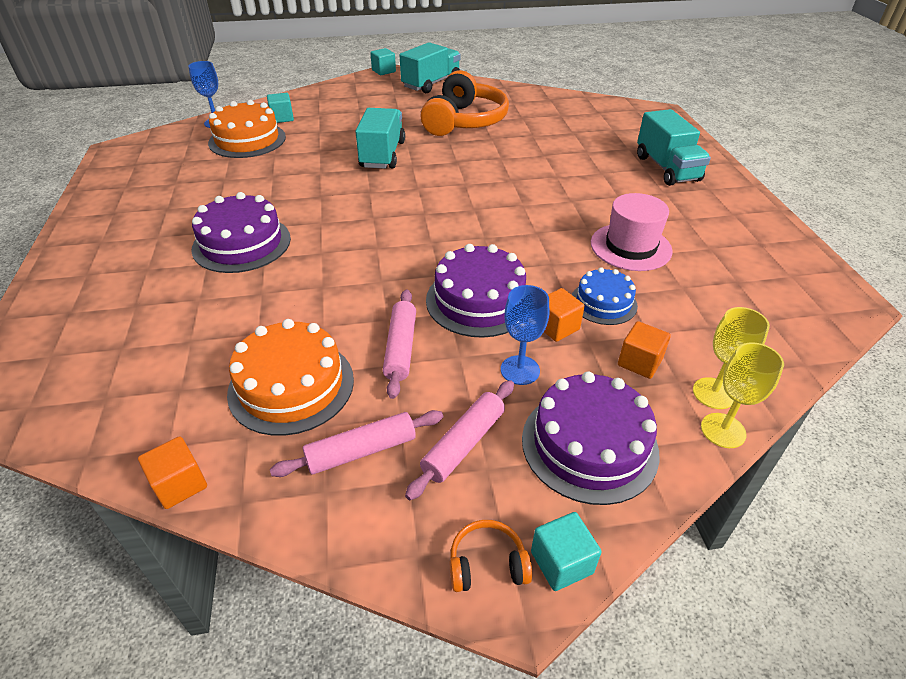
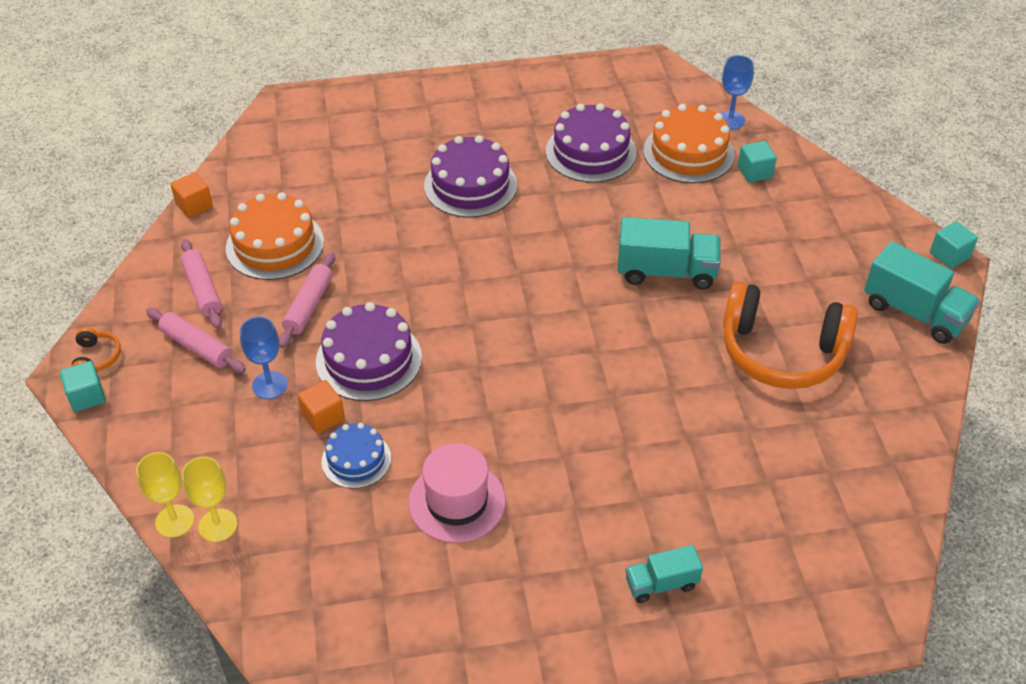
camera: 90 degrees right, 5 degrees up
pink rolling pin [383,289,416,399] -> pink rolling pin turned 75 degrees counterclockwise [279,252,335,348]
purple cake [522,372,659,505] -> purple cake moved to [546,103,636,183]
orange cube [618,321,671,379] -> none
turquoise truck [637,109,711,186] -> turquoise truck [625,545,703,603], size x0.58

